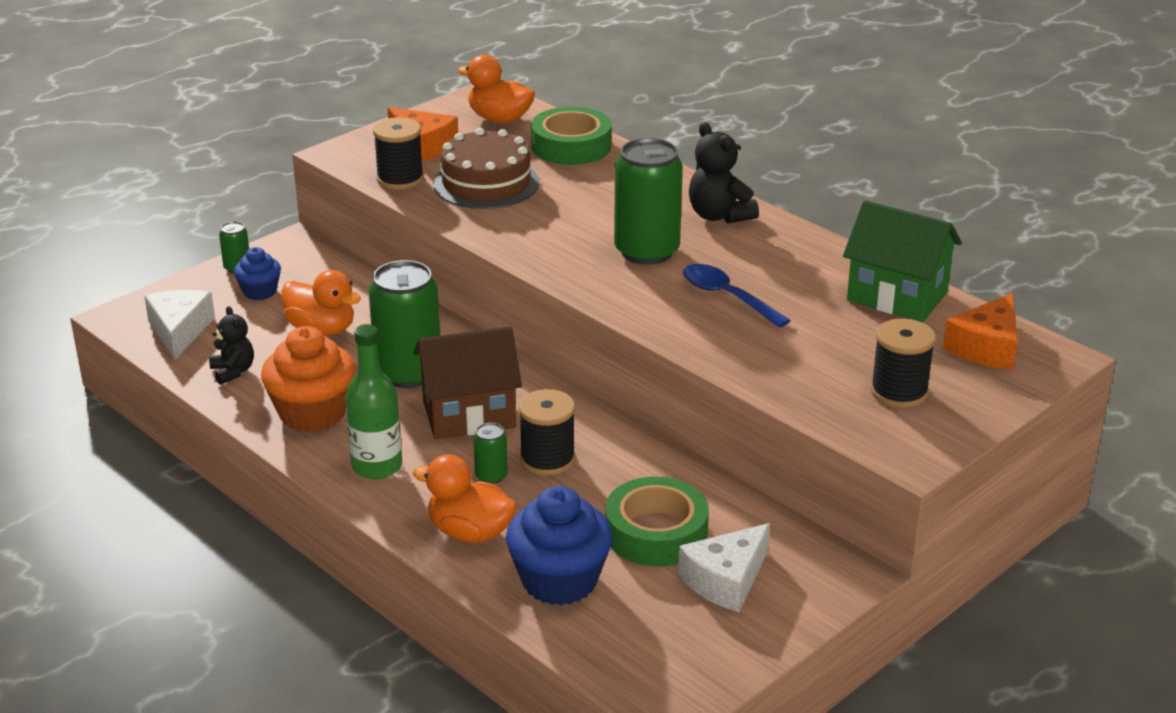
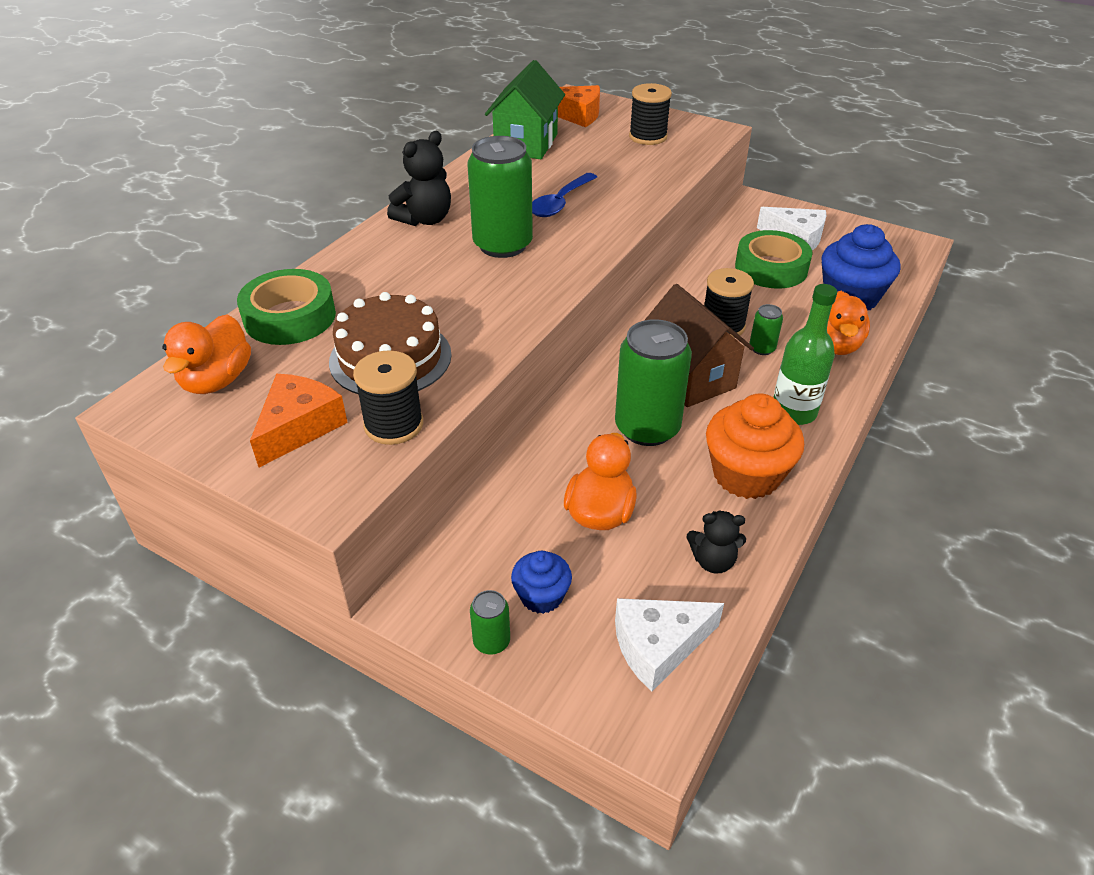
camera: 105 degrees left, 10 degrees up
black teddy bear [209,306,254,385] -> black teddy bear turned 135 degrees counterclockwise [687,510,746,573]

